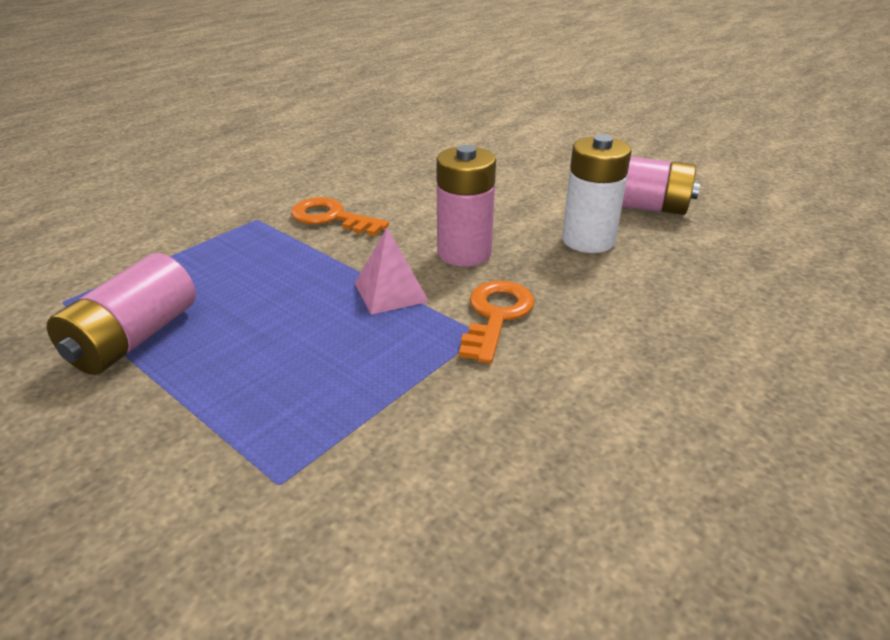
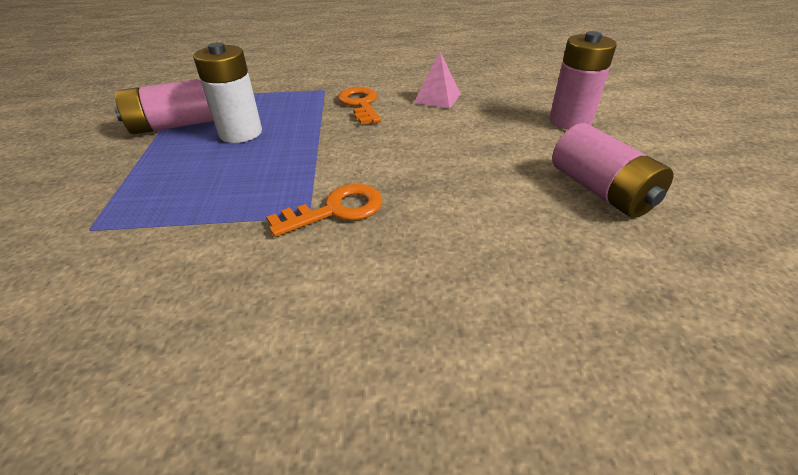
camera: 45 degrees right, 5 degrees up
pink pyramid [355,227,429,315] -> pink pyramid moved to [414,52,461,109]
pink battery [436,145,496,267] -> pink battery moved to [549,31,617,130]
white battery [562,135,632,253] -> white battery moved to [193,42,262,143]

